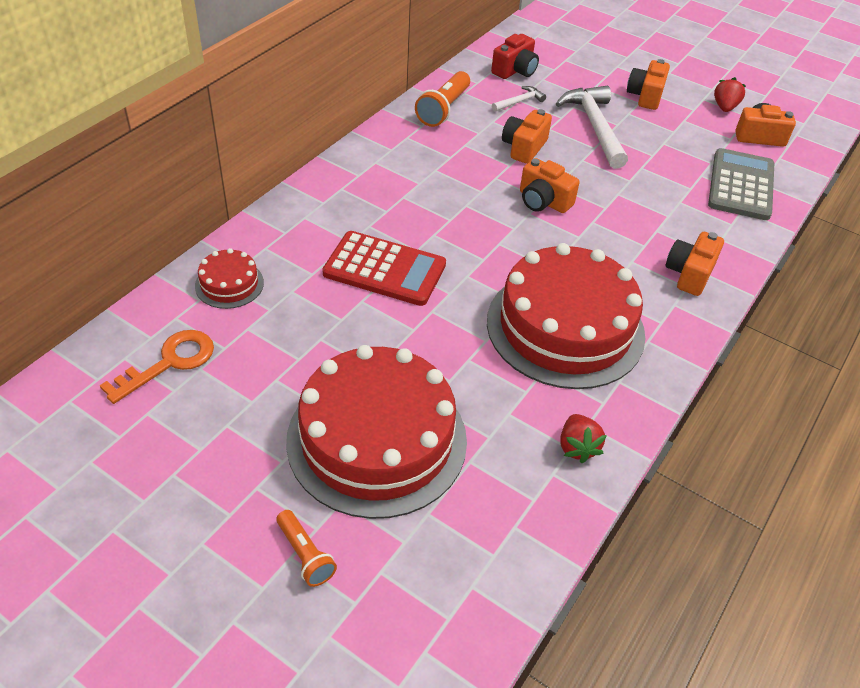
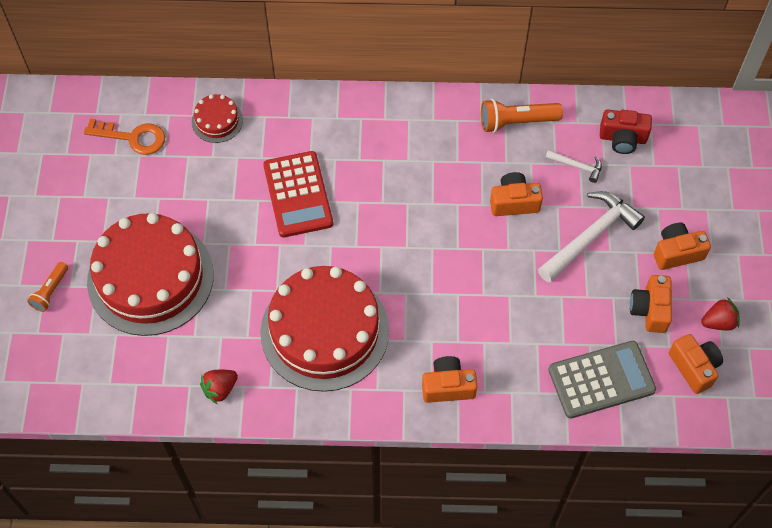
camera: 60 degrees right, 15 degrees up
orange camera [520,158,580,213] -> orange camera moved to [630,275,672,333]

